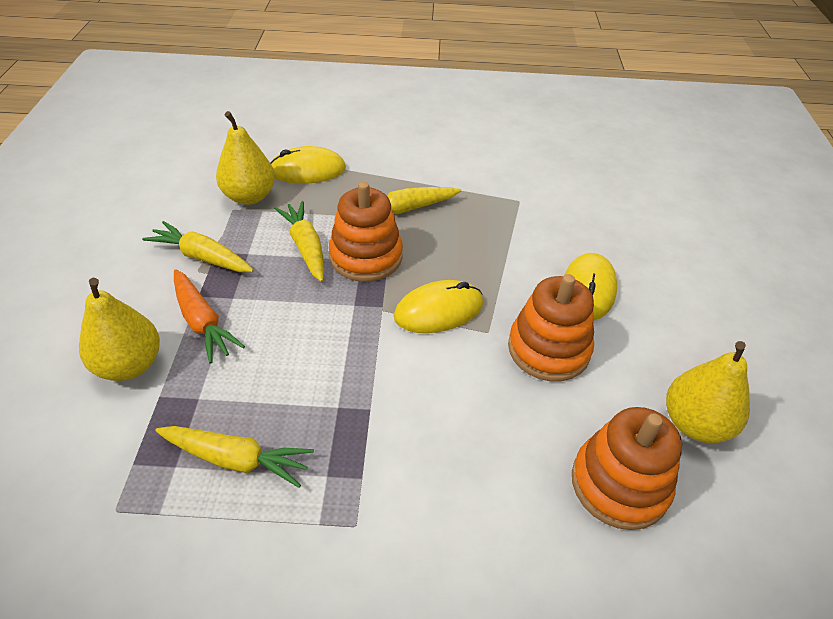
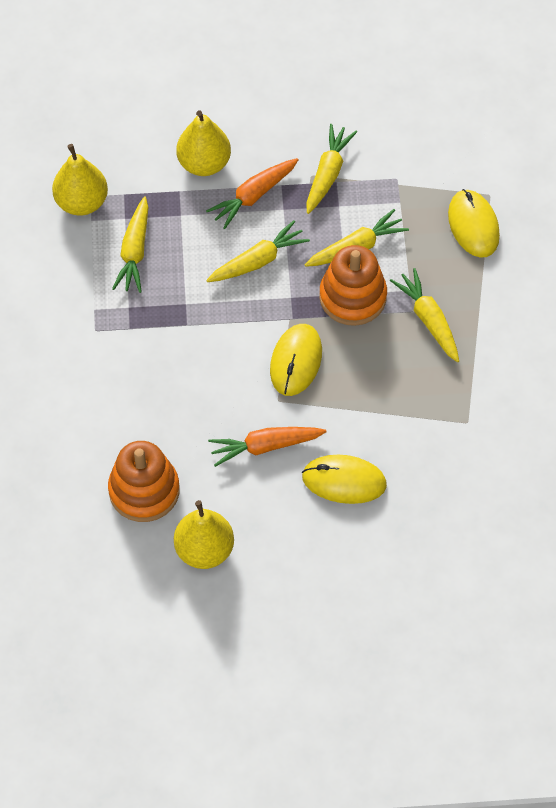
camera: 85 degrees right, 15 degrees up
yellow pear [216,111,275,205] -> yellow pear moved to [52,144,108,216]
yellow mouse [394,280,483,333] -> yellow mouse turned 45 degrees clockwise [270,324,322,396]
orange stacking toy [508,274,594,381] -> orange carrot [208,427,327,467]
none -> yellow carrot [206,220,310,282]

